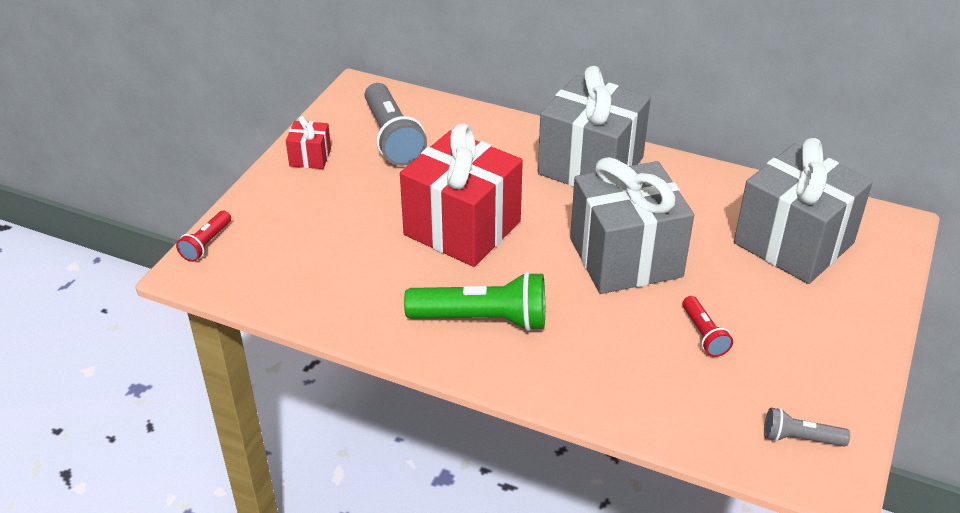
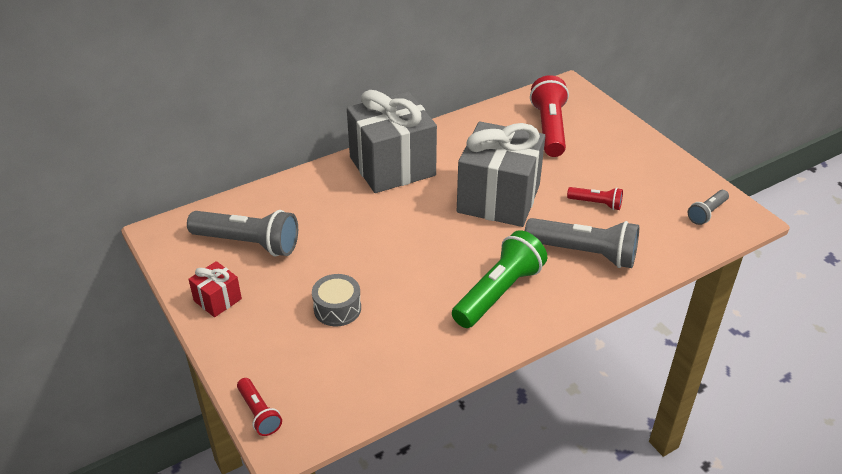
camera: 55 degrees left, 0 degrees up
red gift [400,123,523,267] -> none
grey gift [734,138,873,284] -> red flashlight [530,75,569,157]
none -> grey drum [312,274,361,326]
none -> grey flashlight [525,218,639,268]

